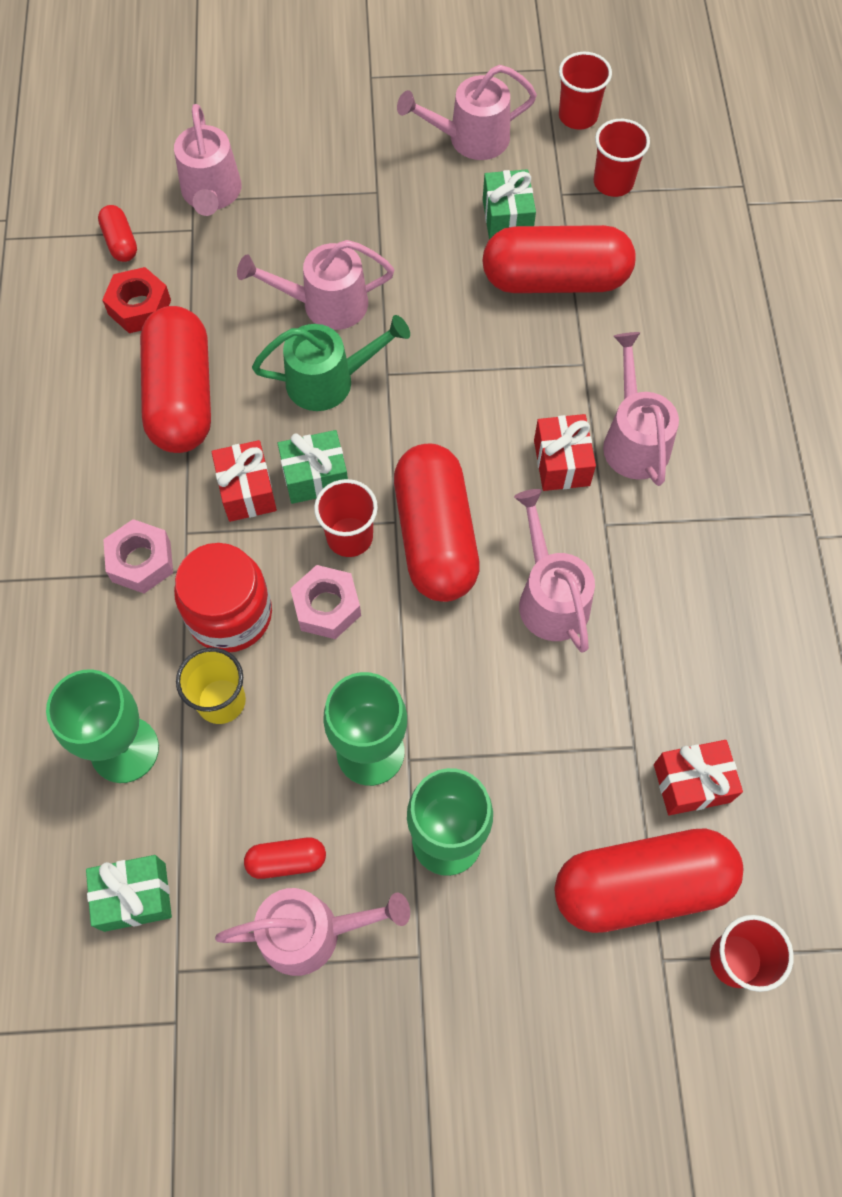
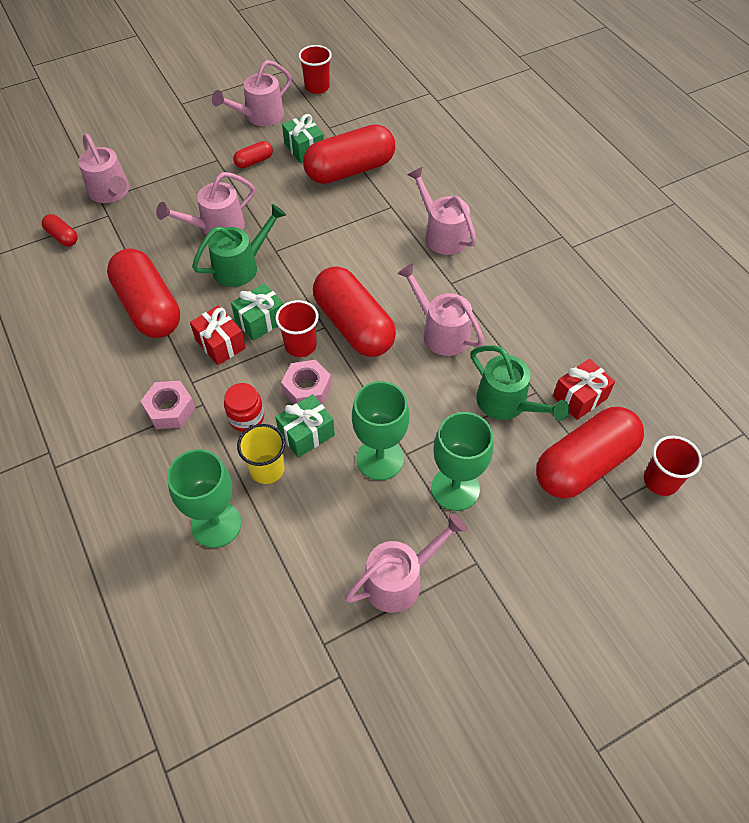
camera: 25 degrees left, 10 degrees down
green gift [86,855,172,932] -> green gift moved to [275,394,335,458]
red nut [102,267,171,333] -> none
red jar [174,543,272,653] -> red jar [224,383,264,432], size x0.60
red capsule [244,838,326,879] -> red capsule moved to [233,141,273,168]
red gift [534,414,596,491] -> none
red cup [594,119,650,197] -> none
none -> green watering can [471,345,569,421]

